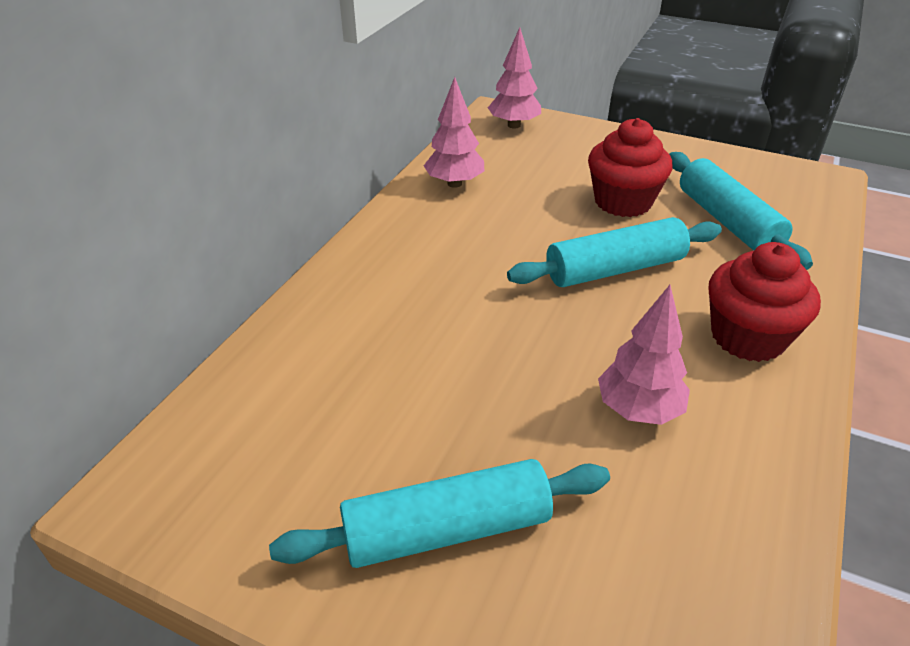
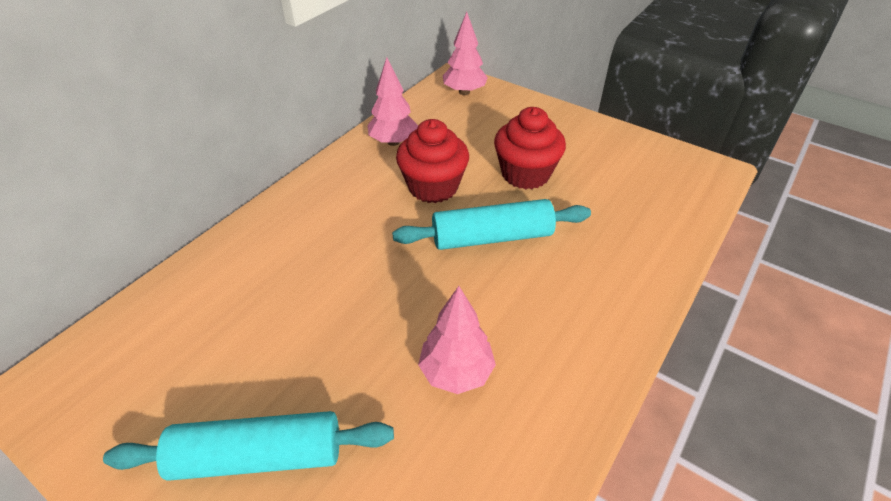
camera: 10 degrees right, 5 degrees up
turquoise rolling pin [669,152,813,270] -> none
red cupcake [709,242,821,362] -> red cupcake moved to [396,119,469,203]

